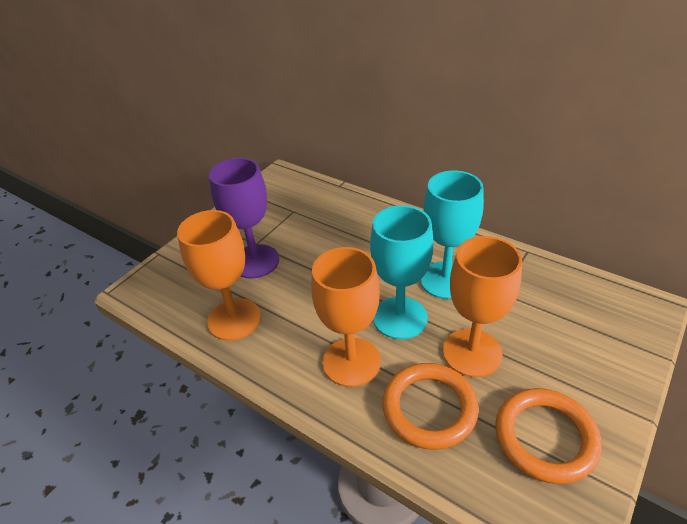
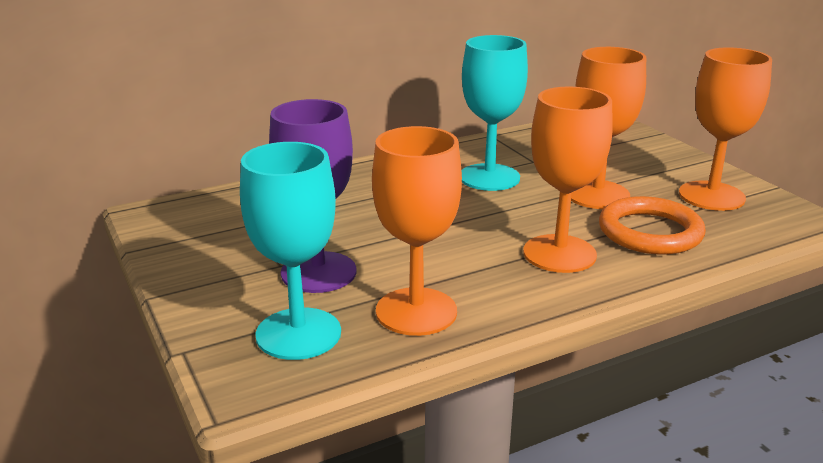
camera: 65 degrees left, 15 degrees down
turquoise goblet [370,205,434,339] -> turquoise goblet moved to [240,142,341,360]
orange ring [495,388,602,484] -> orange goblet [679,47,772,211]

